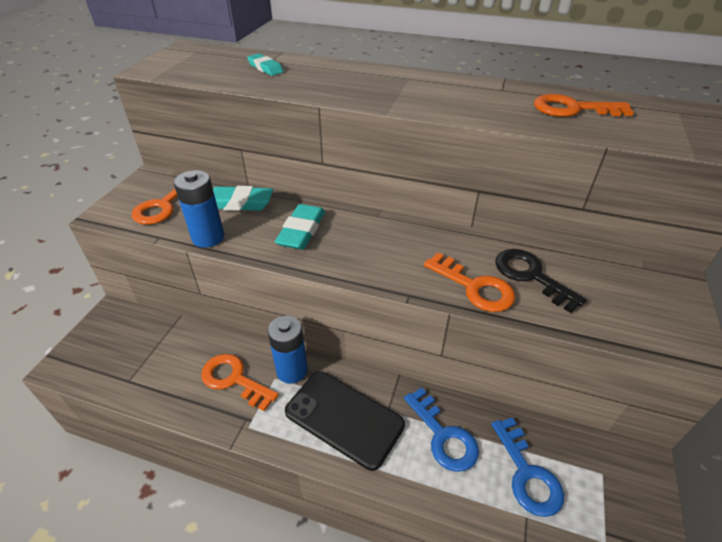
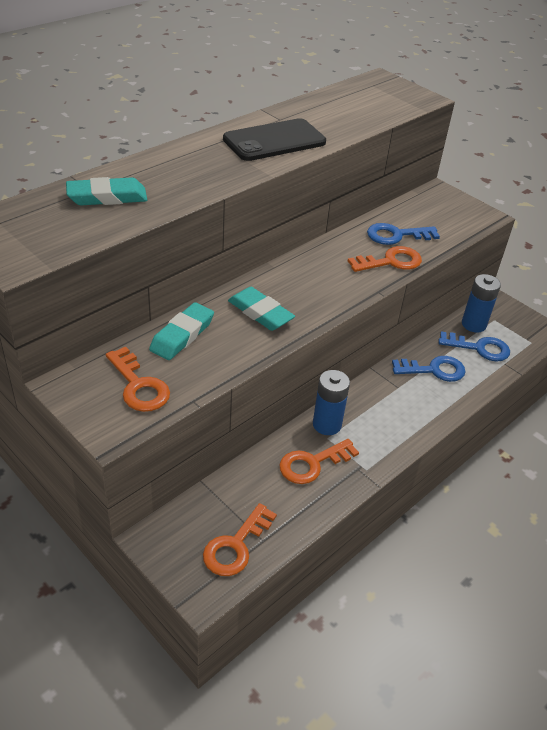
camera: 65 degrees left, 0 degrees up
blue battery [174,170,224,248] -> blue battery moved to [462,274,501,333]
turquoise eraser [247,53,284,76] -> turquoise eraser [66,177,147,205], size x1.59
black phone [285,371,405,471] -> black phone moved to [223,118,326,161]
black key [495,249,587,313] -> blue key [367,223,440,245]
orange key [534,94,634,117] -> orange key moved to [203,503,277,576]

